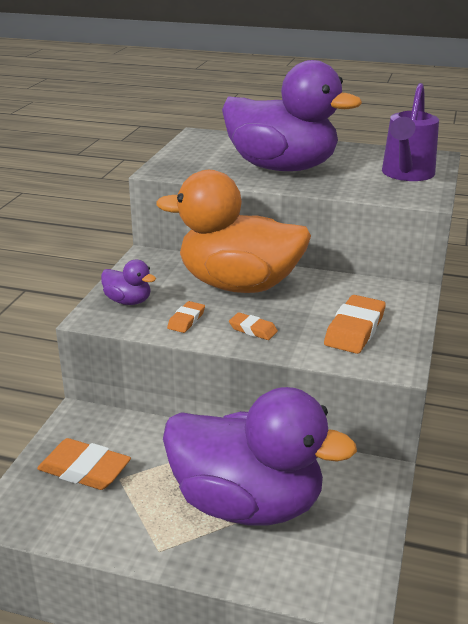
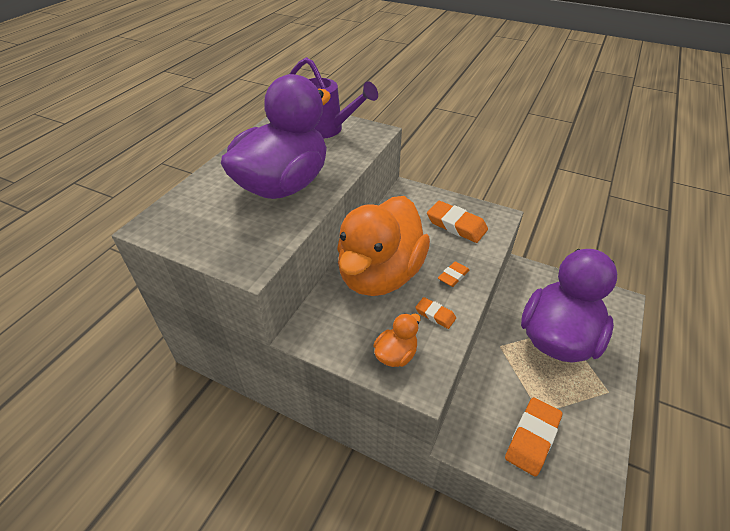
camera: 80 degrees left, 15 degrees up
purple duck [101,260,156,305] -> orange duck [373,313,421,367]

